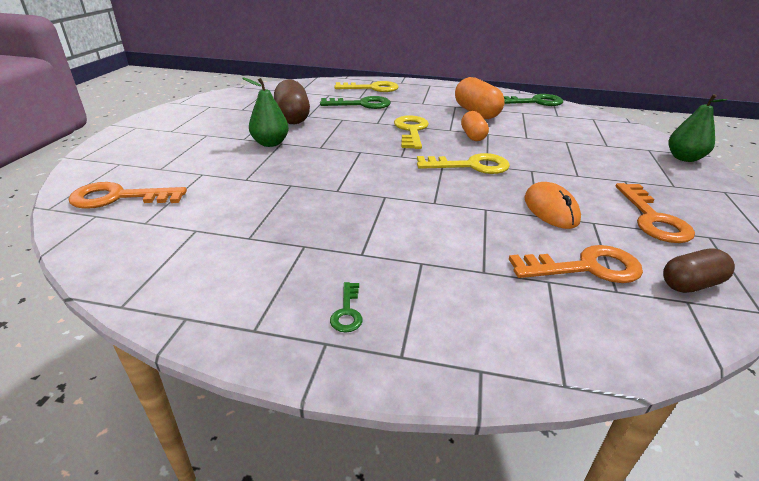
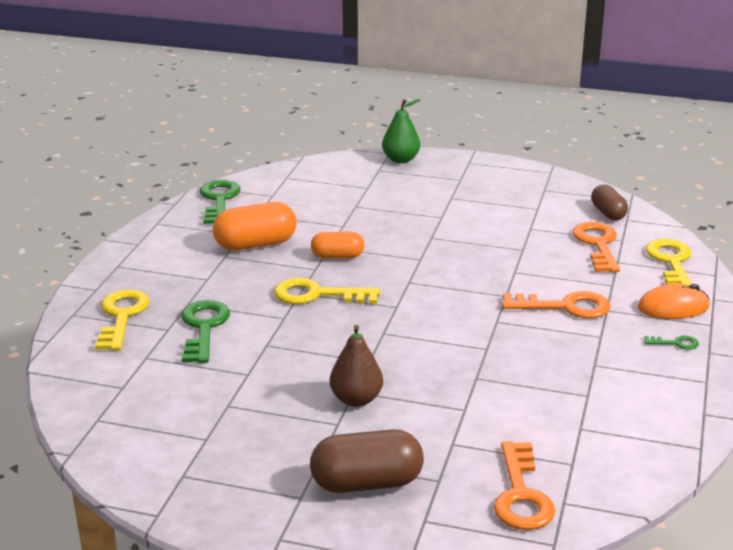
camera: 85 degrees left, 5 degrees down
green pear [243,78,289,147] -> brown pear [330,325,383,407]
brown capsule [274,79,310,125] -> brown capsule moved to [310,429,424,493]
yellow key [417,153,510,174] -> yellow key moved to [646,239,691,285]
orange mouse [524,182,581,229] -> orange mouse moved to [637,284,710,319]
orange key [616,183,695,243] -> orange key moved to [502,291,610,318]

